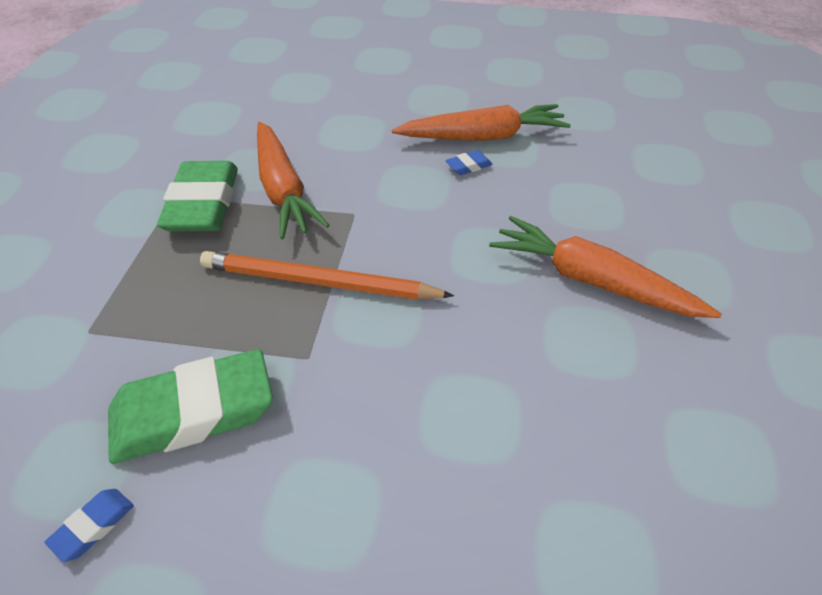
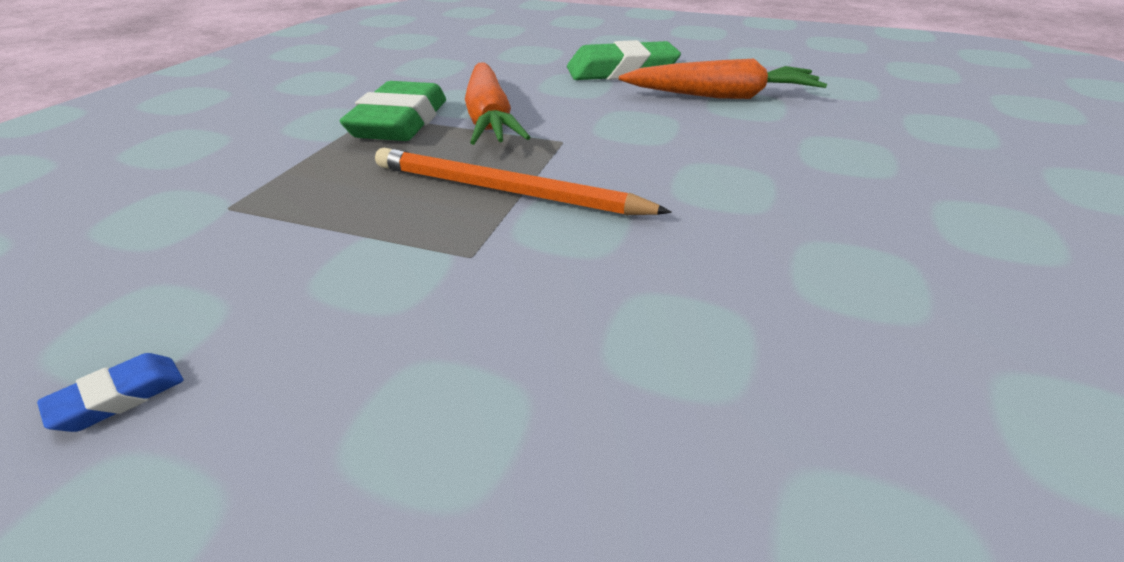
camera: 10 degrees right, 10 degrees down
green eraser [108,349,273,464] -> green eraser moved to [567,40,681,80]
blue eraser [445,150,493,175] -> none
orange carrot [489,216,722,318] -> none

